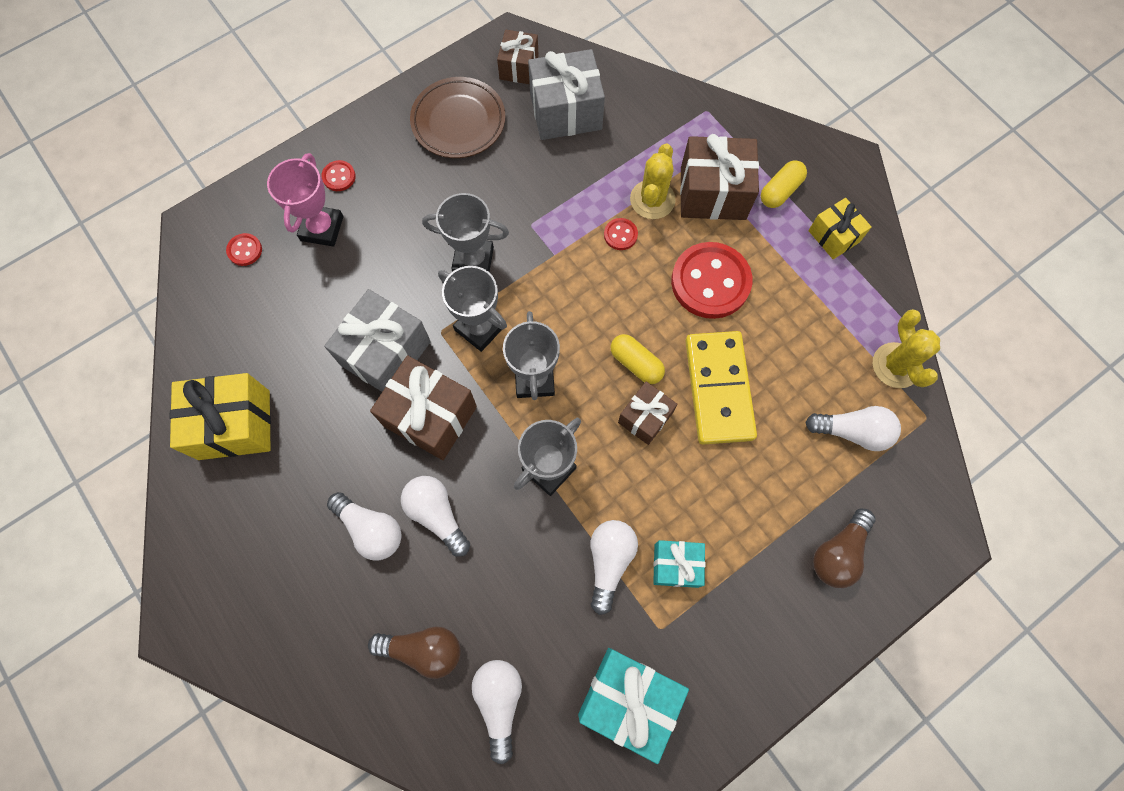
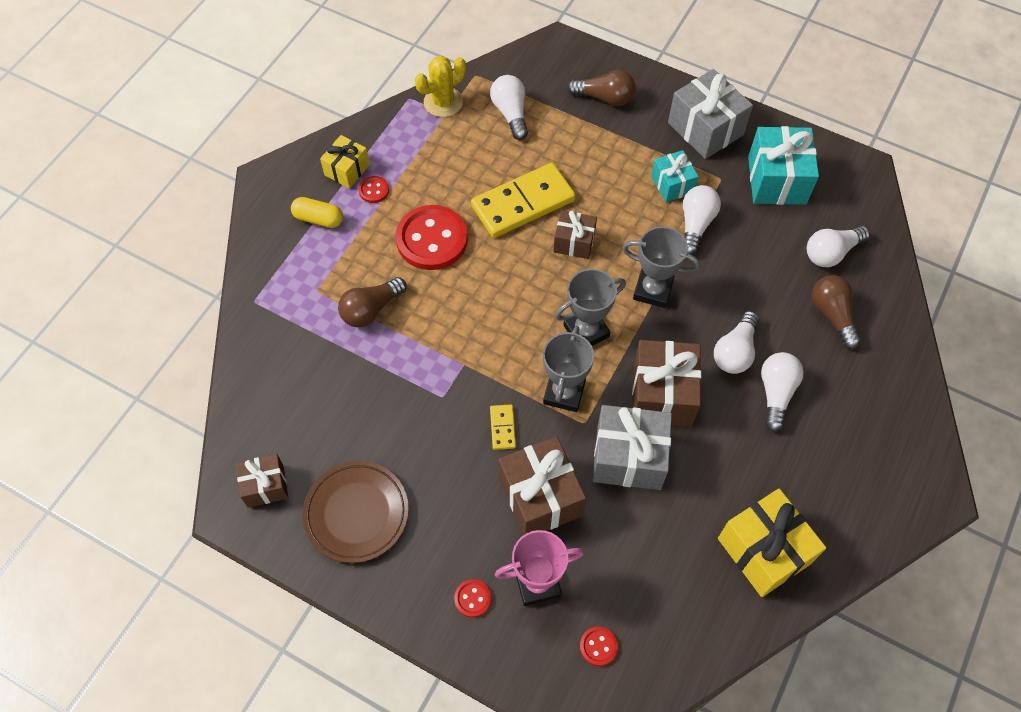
camera: 115 degrees left, 10 degrees down
grey trophy [422,193,509,272] -> yellow domino [490,405,516,450]
grey gift [528,49,605,140] -> grey gift moved to [668,69,753,159]
white light bulb [590,520,638,615] -> white light bulb turned 120 degrees clockwise [683,185,721,255]
red button [604,218,638,250] -> red button moved to [358,176,389,203]
yellow capsule [610,334,665,384] -> none
yellow cactus [630,143,676,219] -> brown light bulb [338,277,407,327]
brown gift [680,134,759,220] -> brown gift moved to [498,436,586,535]

